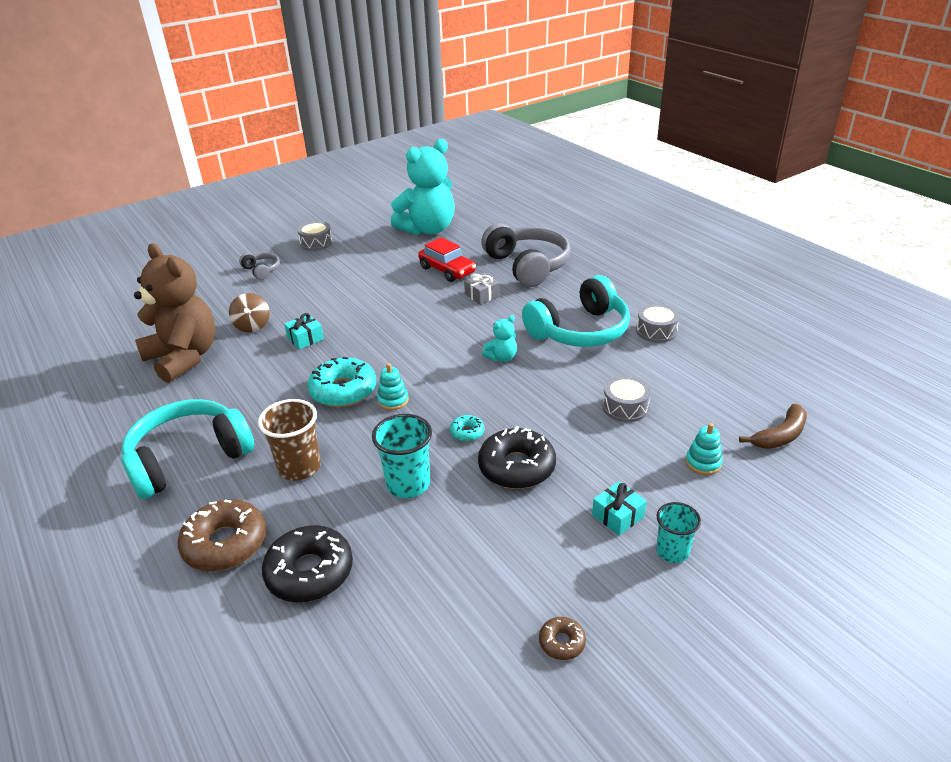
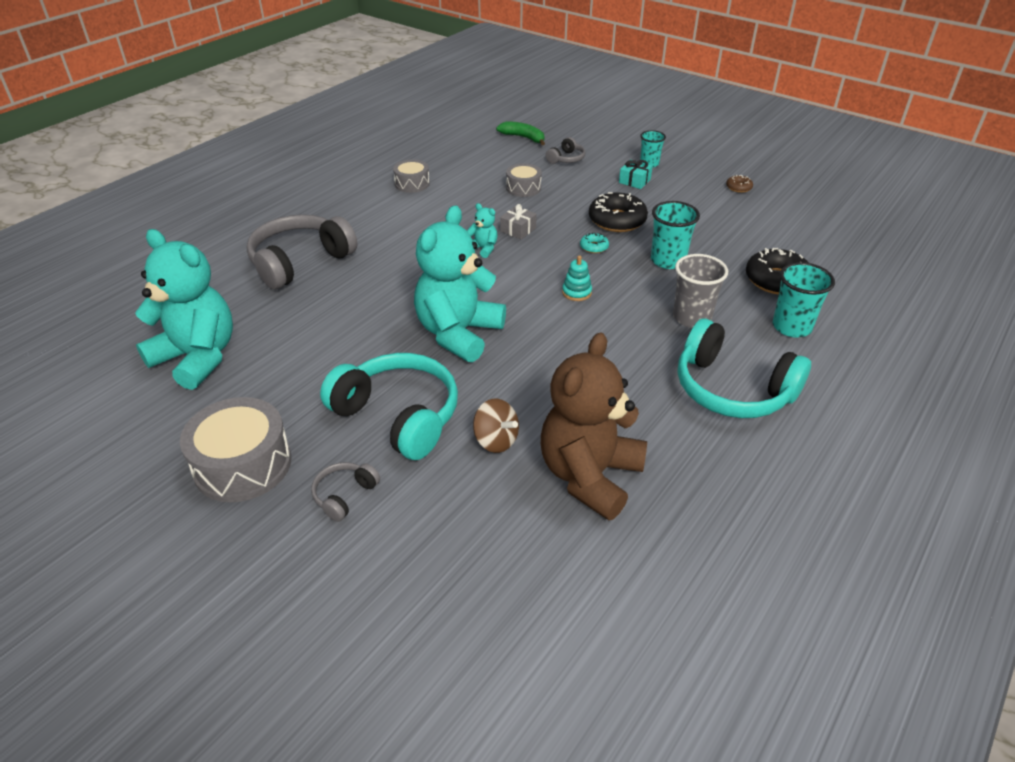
camera: 110 degrees left, 5 degrees up
brown donut [177,500,267,571] -> turquoise cup [773,262,835,337]
brown spinning top [229,293,270,333] -> brown spinning top turned 75 degrees clockwise [473,399,519,453]
brown cup [258,399,321,481] -> grey cup [673,254,728,328]
turquoise gift [284,313,324,349] -> none
grey drum [297,221,333,251] -> grey drum [180,397,291,502], size x1.77
turquoise donut [307,357,376,407] -> none
red car [418,237,476,282] -> none
grey gift [464,273,500,305] -> grey gift moved to [500,204,537,239]
turquoise headphones [522,275,630,347] -> turquoise headphones moved to [320,353,458,460]
turquoise stacking toy [686,423,723,475] -> grey headphones [546,137,585,164]
brown banana [739,404,807,449] -> green banana [496,121,545,145]
none -> turquoise teddy bear [414,205,506,362]

